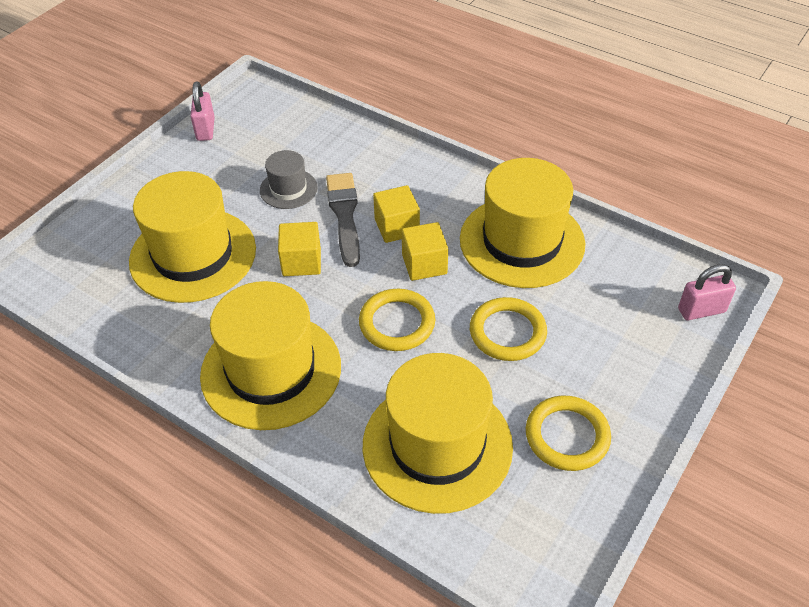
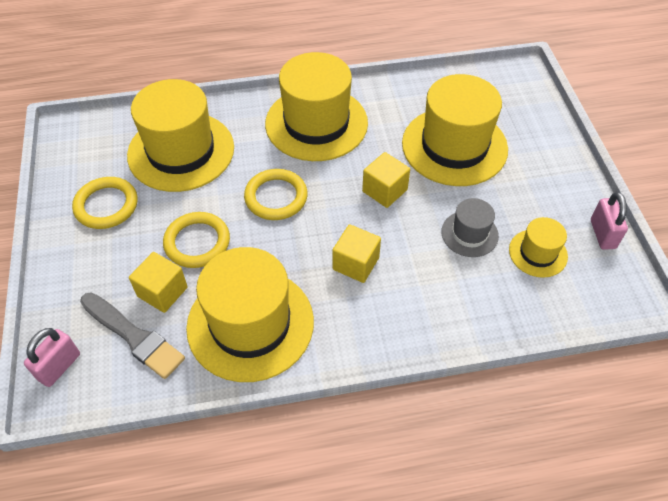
camera: 135 degrees right, 5 degrees up
pink padlock [190,81,215,141] -> pink padlock turned 45 degrees clockwise [591,192,628,250]
grey brush [326,173,360,267] -> grey brush moved to [80,292,185,379]
yellow cube [402,222,448,281] -> yellow cube moved to [129,252,188,313]
none -> yellow hat [509,217,568,278]

